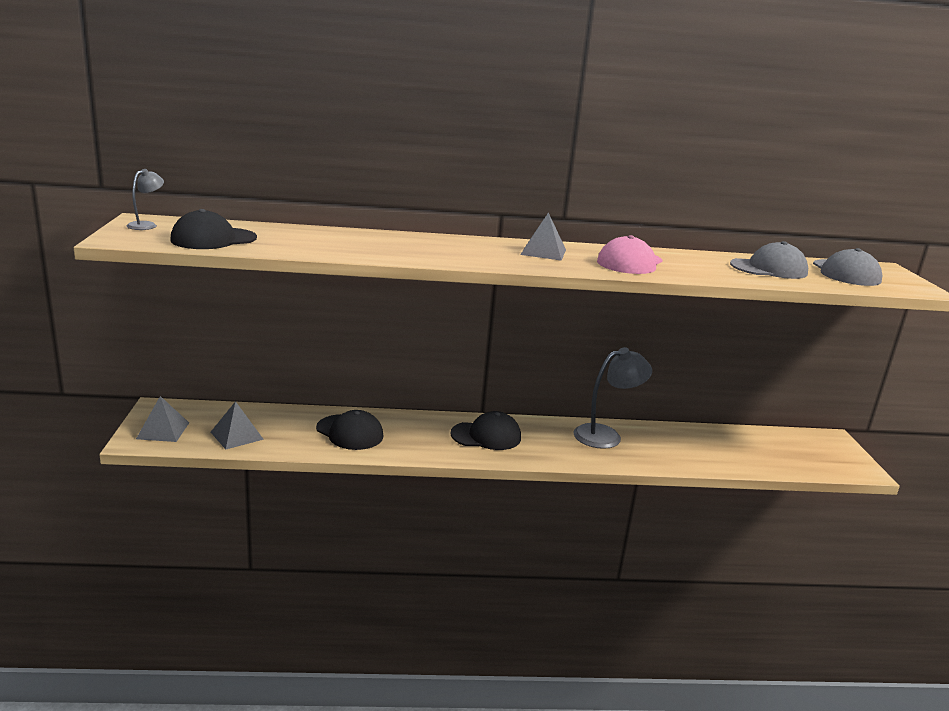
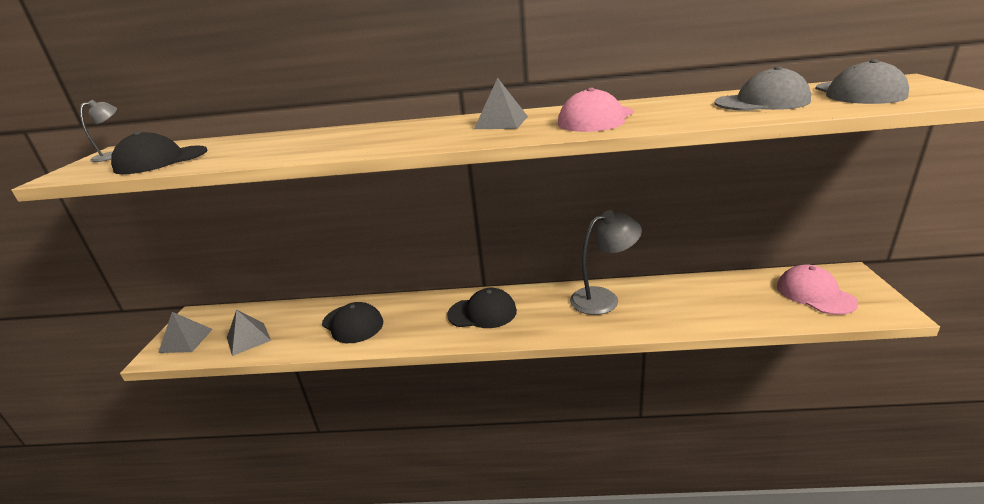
camera: 10 degrees right, 5 degrees up
none -> pink cap [777,264,858,315]

